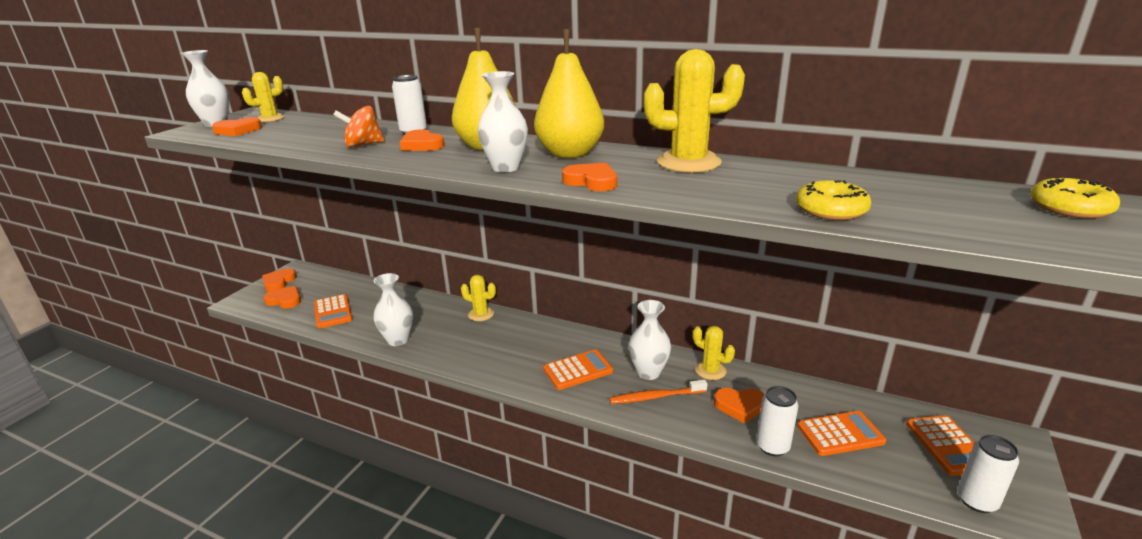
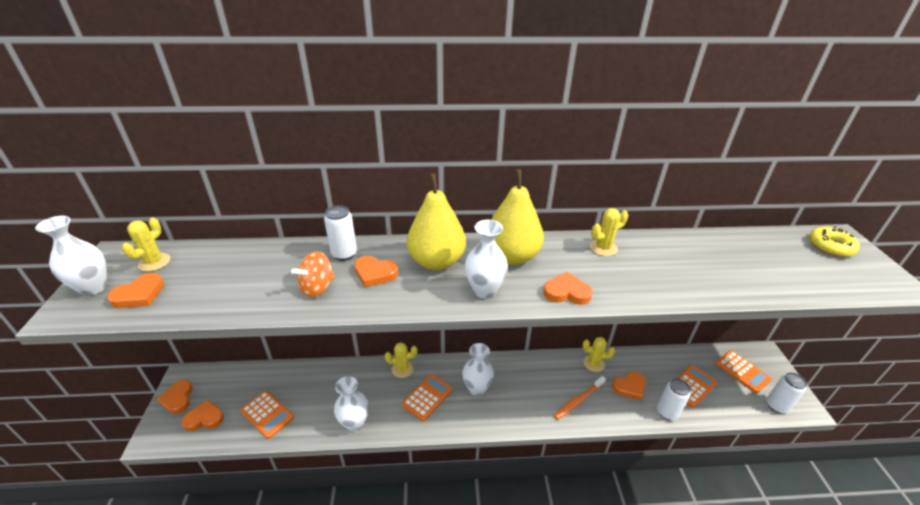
camera: 30 degrees left, 10 degrees up
orange calculator [543,349,613,390] -> orange calculator moved to [402,374,453,421]
white vase [628,300,671,380] -> white vase moved to [462,343,494,396]
yellow cactus [644,49,745,173] -> yellow cactus [590,208,628,256], size x0.57
yellow donut [796,180,871,220] -> none

